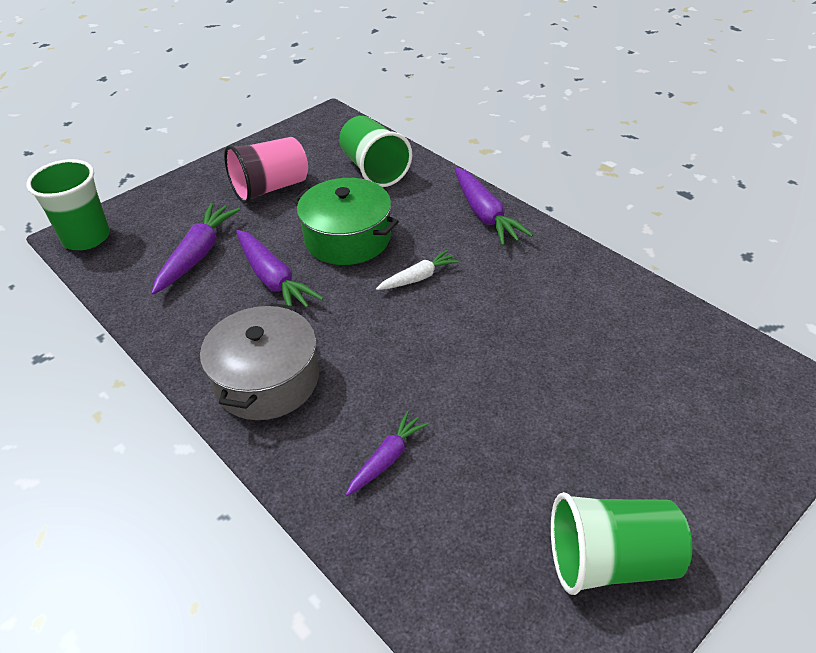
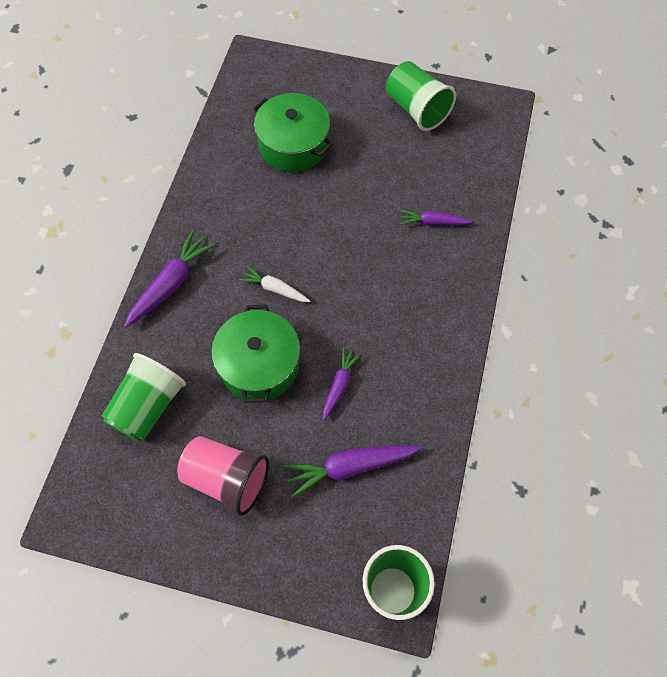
camera: 125 degrees left, 20 degrees up
grey pot [200,303,319,420] -> none
purple carrot [236,230,324,308] -> purple carrot [323,347,361,421], size x0.61
none -> green pot [253,93,333,172]

